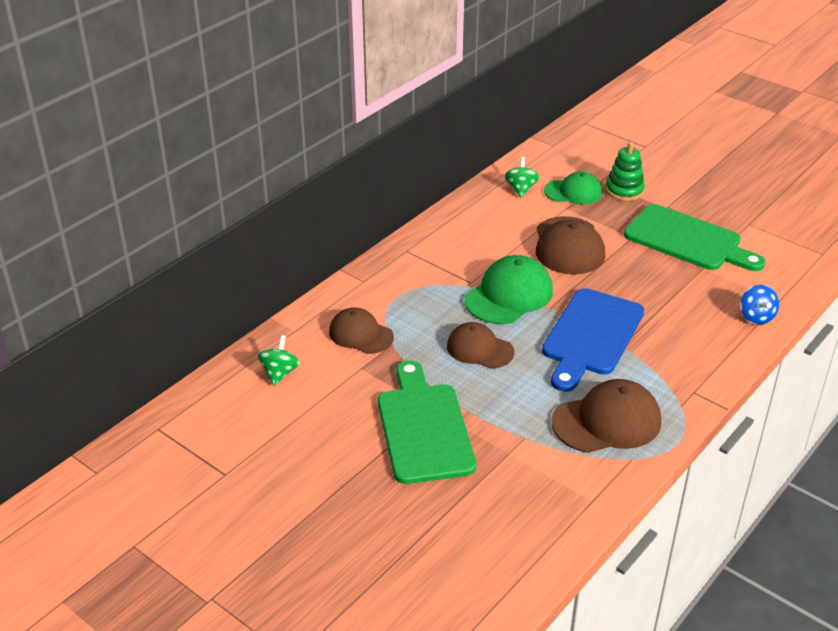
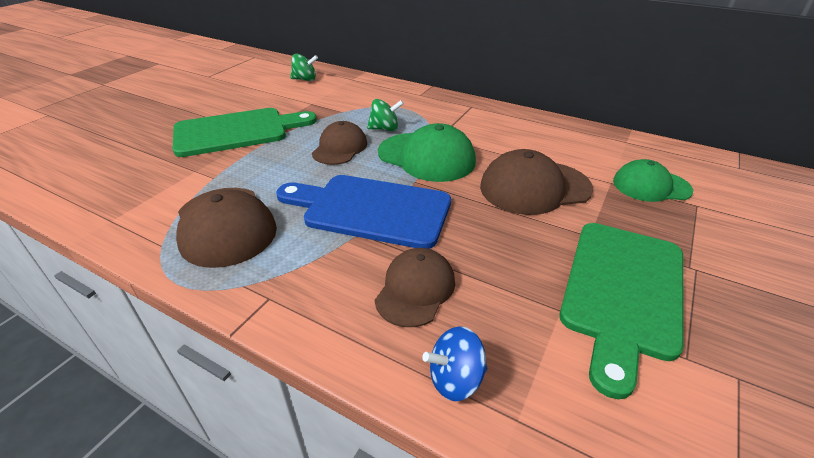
camera: 80 degrees right, 0 degrees up
brown cap [329,307,394,354] -> brown cap moved to [375,248,455,327]
green spinning top [505,157,539,197] -> green spinning top moved to [367,99,404,131]
green cap [544,171,602,205] -> green cap turned 105 degrees clockwise [613,159,693,202]
green stacking toy [605,142,645,201] -> none

